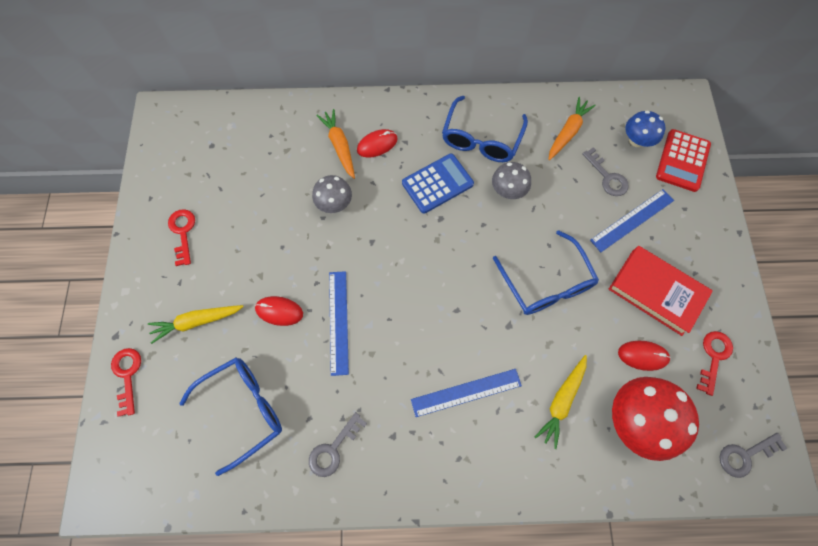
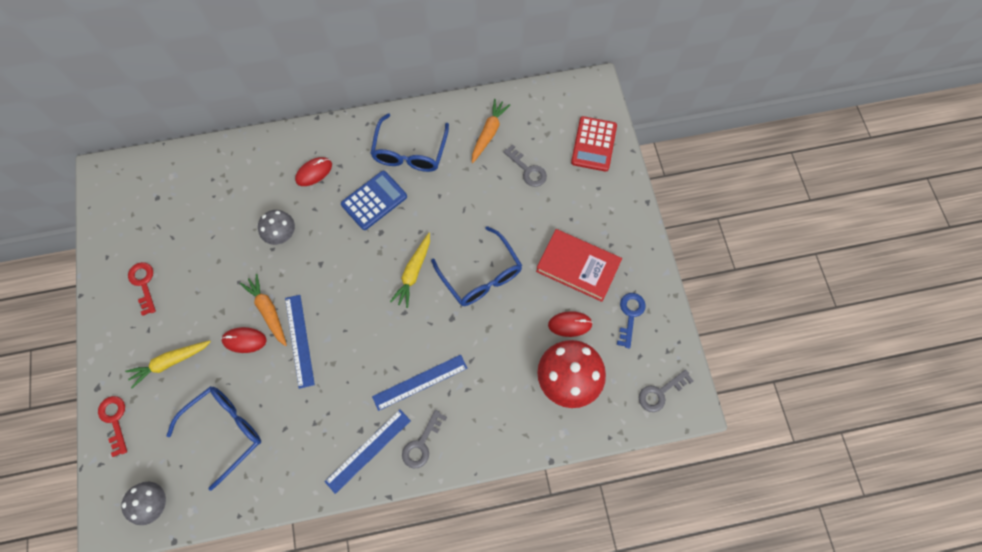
camera: 10 degrees left, 0 degrees up
grey key [309,412,367,477] -> grey key moved to [402,410,447,468]
orange carrot [316,109,355,179] -> orange carrot moved to [240,274,287,346]
grey mushroom [492,162,531,199] -> grey mushroom moved to [121,482,166,525]
yellow carrot [535,355,587,449] -> yellow carrot moved to [390,233,430,308]
blue ruler [590,189,674,252] -> blue ruler moved to [325,410,411,494]
blue mushroom [625,111,665,147] -> none
red key [696,331,733,396] -> blue key [617,293,646,348]

